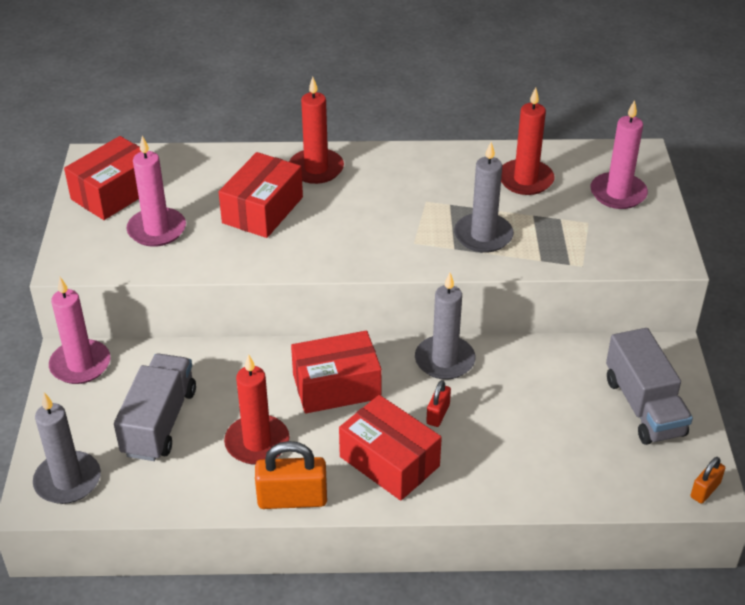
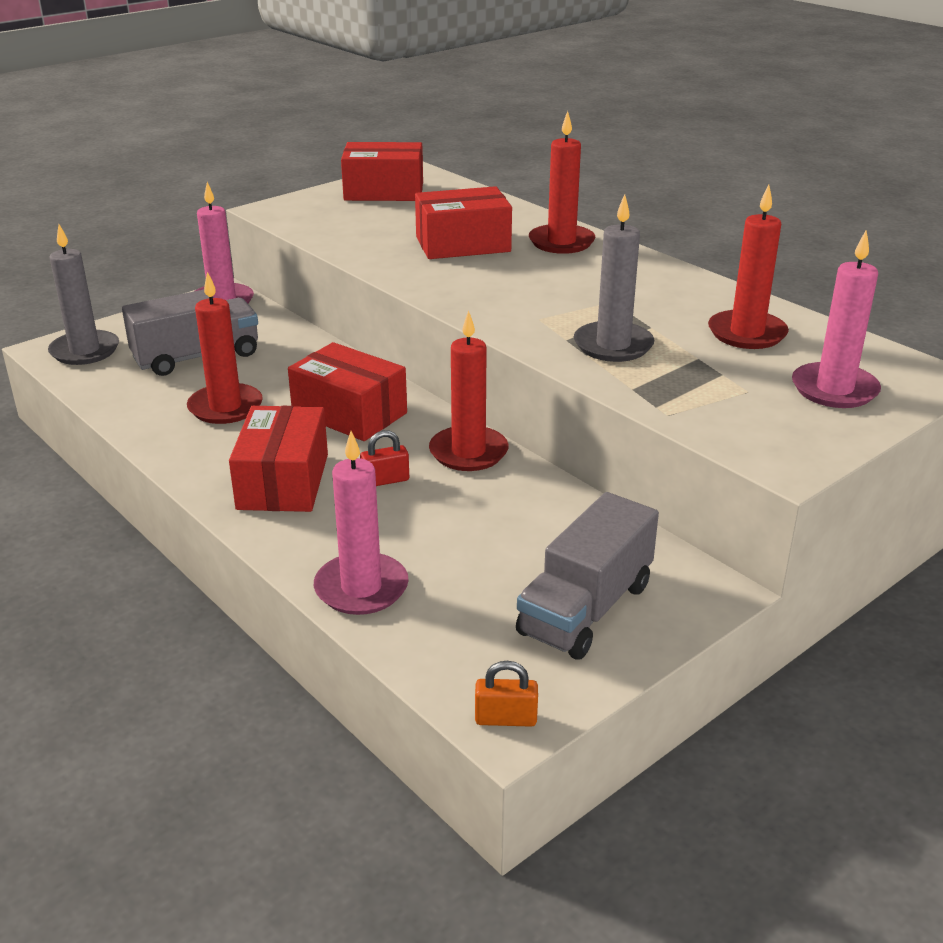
camera: 50 degrees right, 10 degrees down
pink candle [126,136,186,247] -> pink candle moved to [314,431,409,615]
orange padlock [255,441,327,509] -> none
grey candle [415,273,475,380] -> red candle [429,310,508,471]

